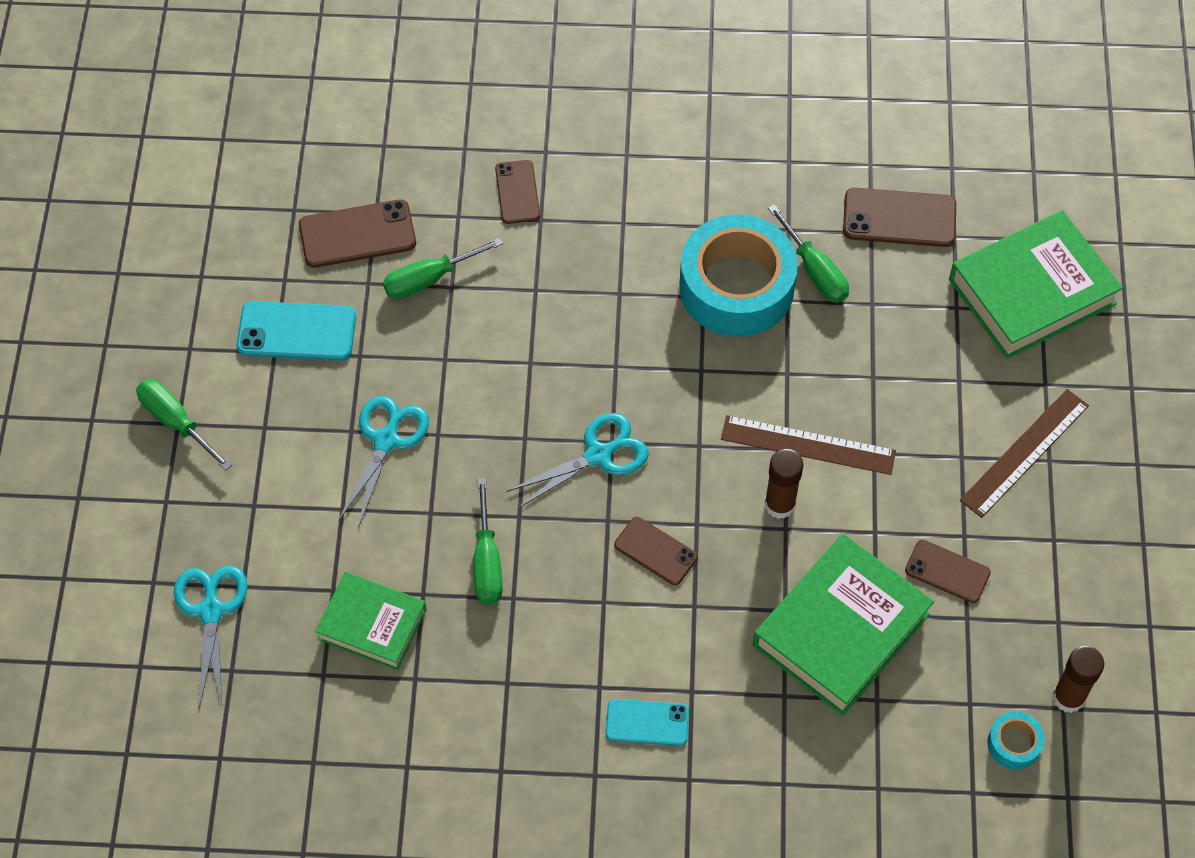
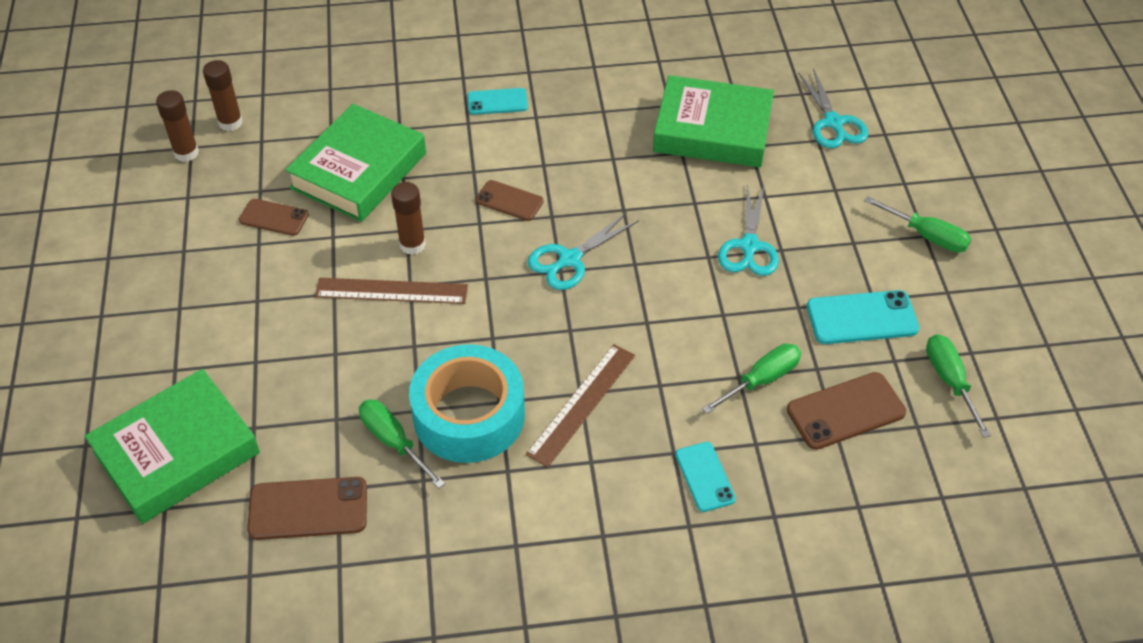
camera: 170 degrees right, 10 degrees down
green book [315,572,426,670] -> green book [653,75,774,168], size x1.62
green screwdriver [474,478,502,605] -> green screwdriver moved to [926,334,991,438]
brown phone [495,160,540,224] -> turquoise phone [675,442,736,512]
brown ruler [960,389,1089,518] -> brown ruler moved to [526,344,635,467]
turquoise tape [987,711,1045,770] -> brown glue stick [203,60,243,131]

